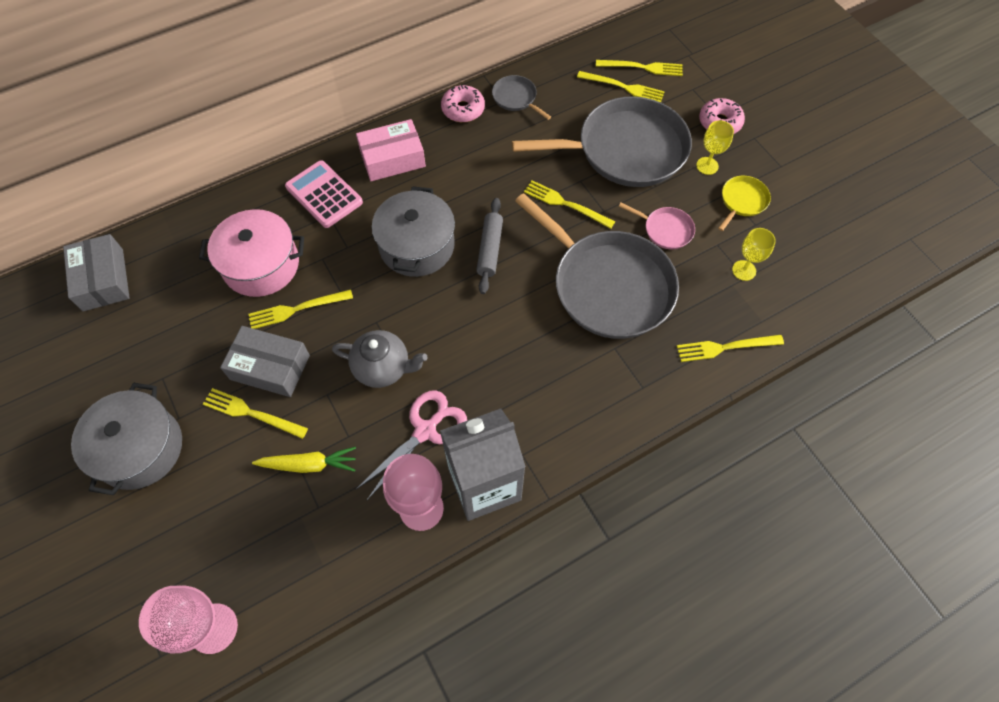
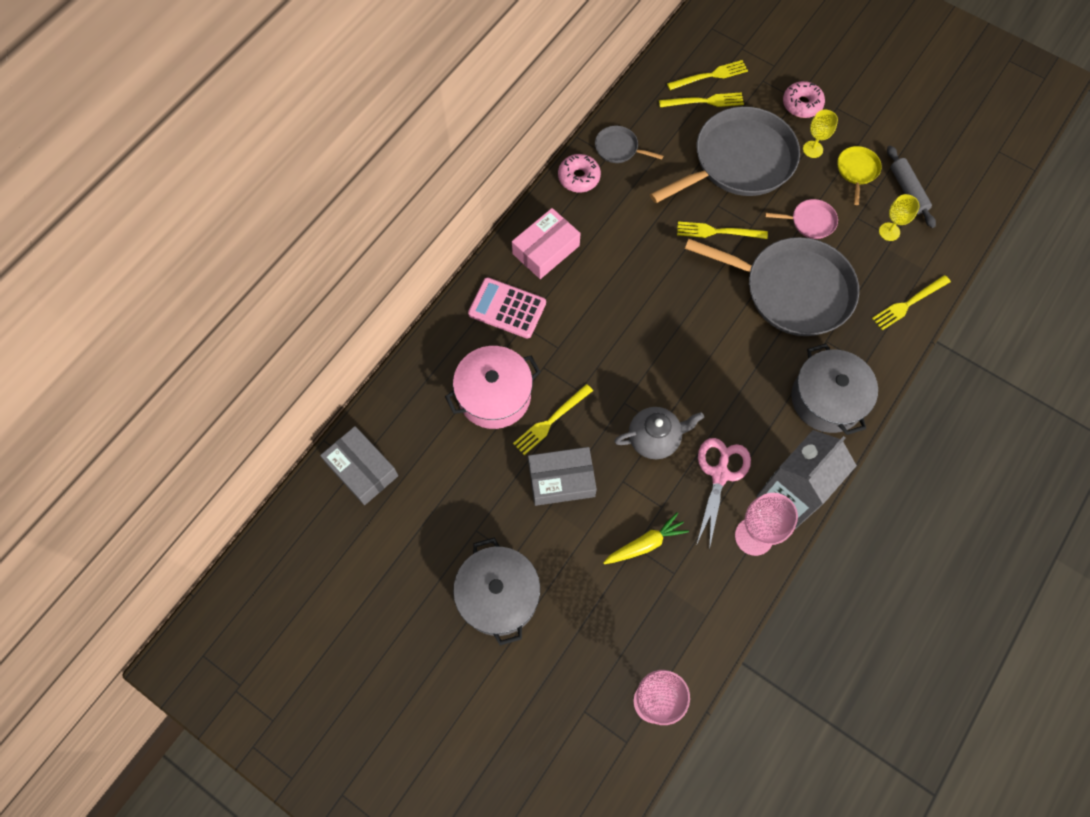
camera: 25 degrees left, 5 degrees up
yellow fork [203,388,308,439] -> none
grey pot [372,186,455,277] -> grey pot moved to [791,343,878,435]
grey rolling pin [476,198,503,294] -> grey rolling pin moved to [887,145,936,228]

